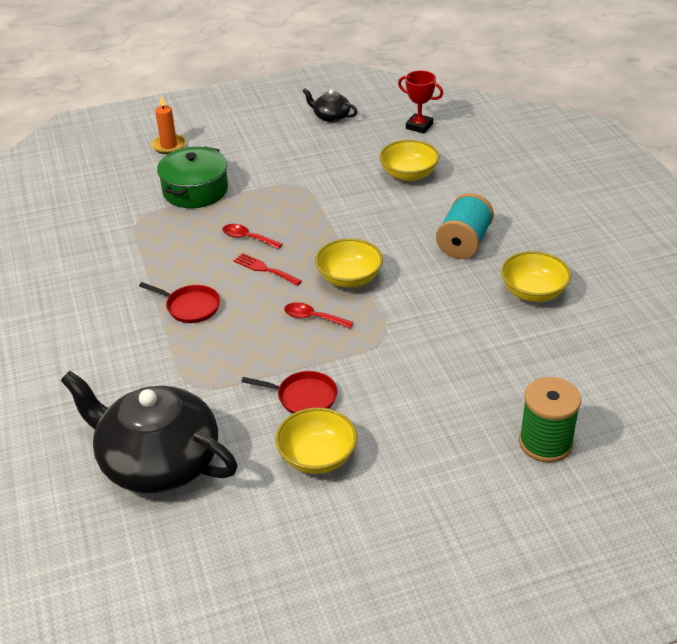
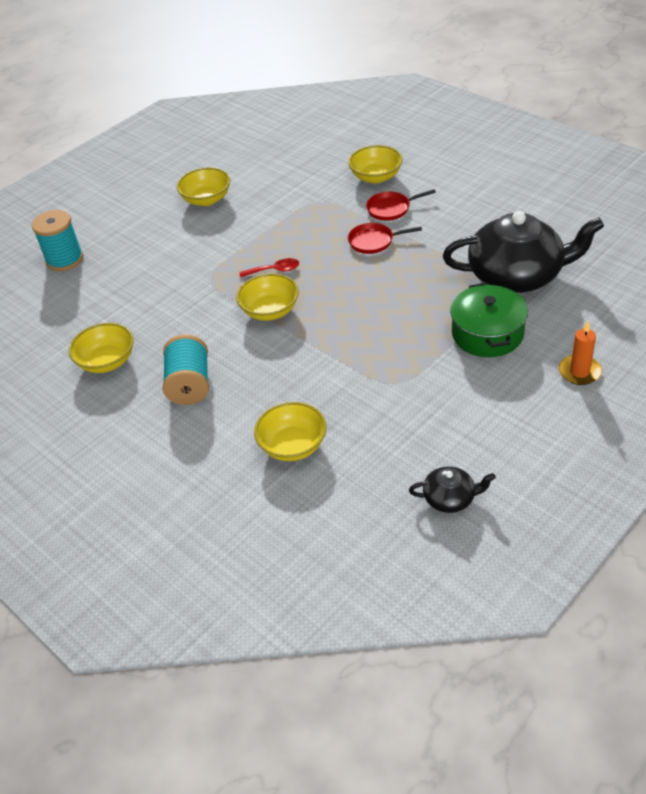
camera: 155 degrees right, 5 degrees up
black teapot [61,371,238,494] -> black teapot moved to [443,211,604,293]
red spoon [222,224,282,249] -> none
red fork [233,253,302,286] -> none
red pan [241,371,337,414] -> red pan moved to [366,189,436,221]
red trophy [398,70,443,133] -> none
green spool [519,377,581,463] -> turquoise spool [32,210,83,271]
none -> yellow bowl [348,145,403,183]

